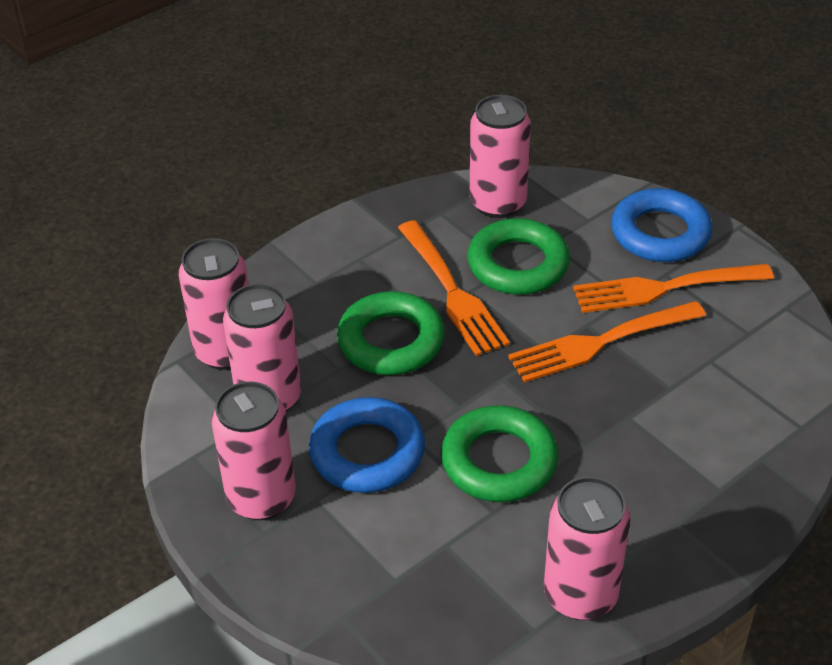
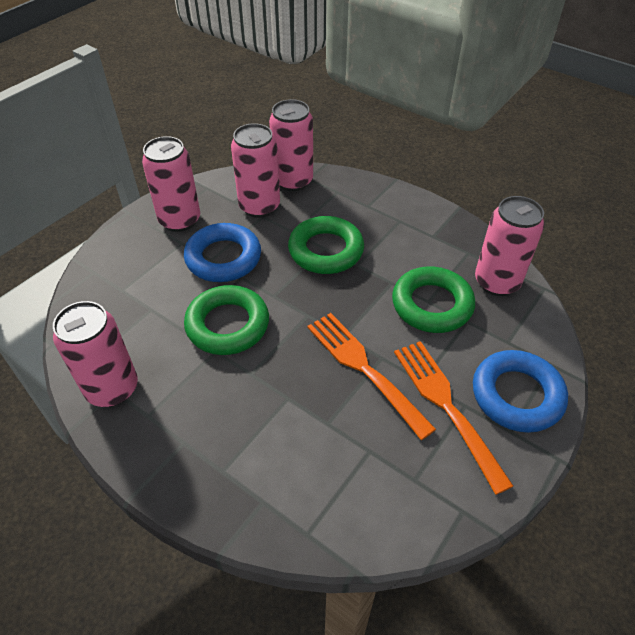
camera: 75 degrees right, 5 degrees up
orange fork [398,220,510,356] -> none

